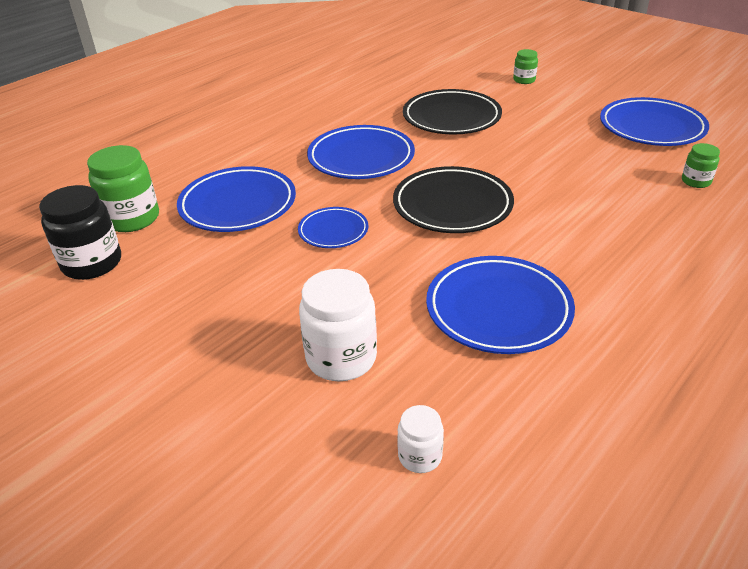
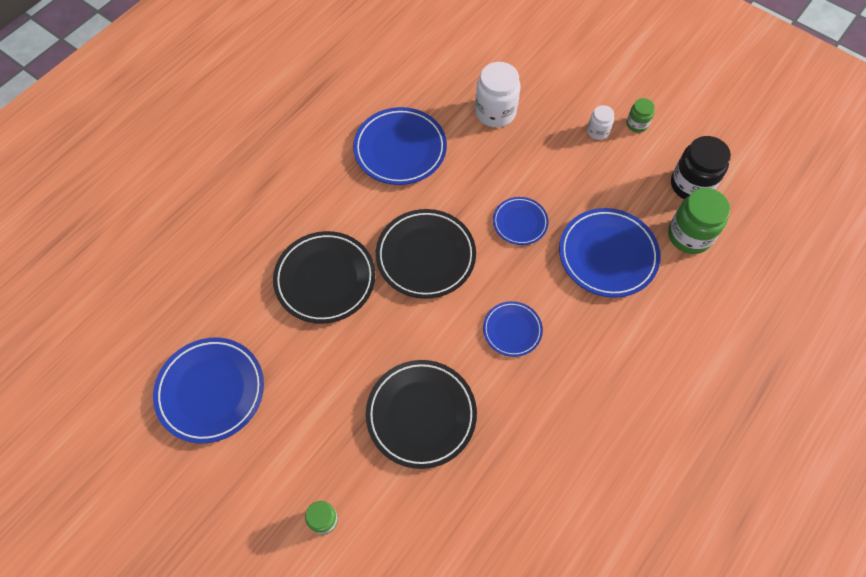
camera: 175 degrees right, 25 degrees up
blue plate [307,125,415,179] -> blue plate [483,301,543,357], size x0.57
white jar [397,405,444,473] -> white jar moved to [587,105,614,140]
green jar [682,143,720,188] -> green jar moved to [626,98,655,133]
none -> black plate [273,231,375,324]

